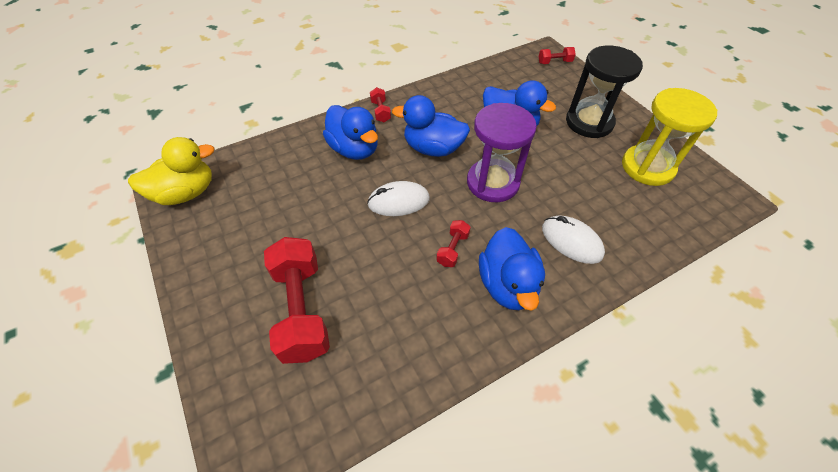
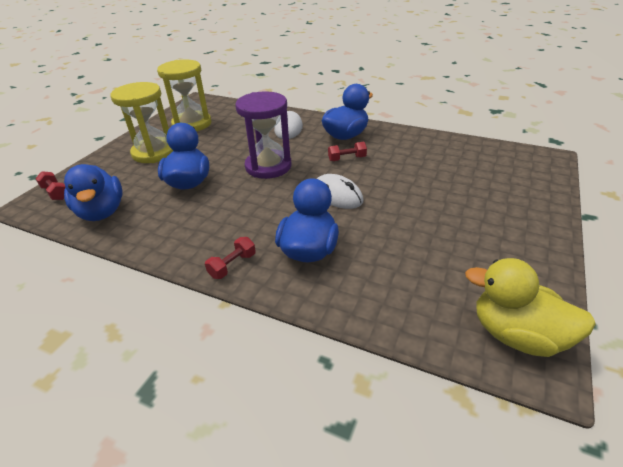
camera: 125 degrees left, 15 degrees down
red dumbbell [264,237,330,364] -> none
blue duck [392,95,470,157] -> blue duck moved to [64,164,123,221]
black hourglass [566,46,643,138] -> yellow hourglass [110,82,173,163]

